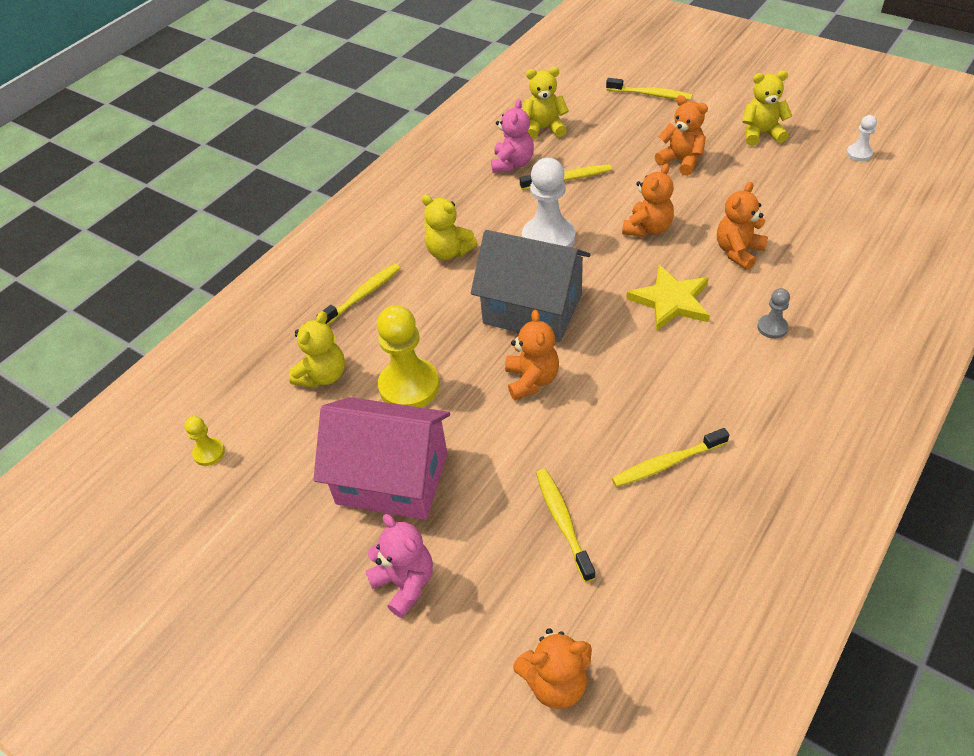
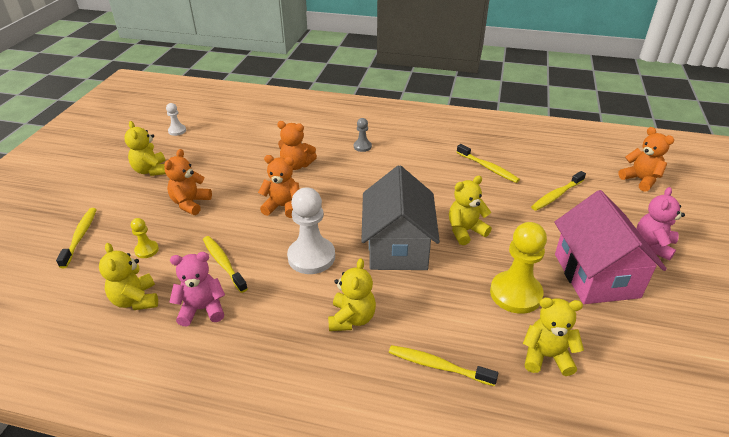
camera: 115 degrees left, 10 degrees down
yellow pawn [184,416,225,466] -> yellow pawn moved to [131,218,159,258]
orange teddy bear [505,310,559,400] -> yellow teddy bear [449,176,492,245]
yellow star [626,265,710,331] -> none

